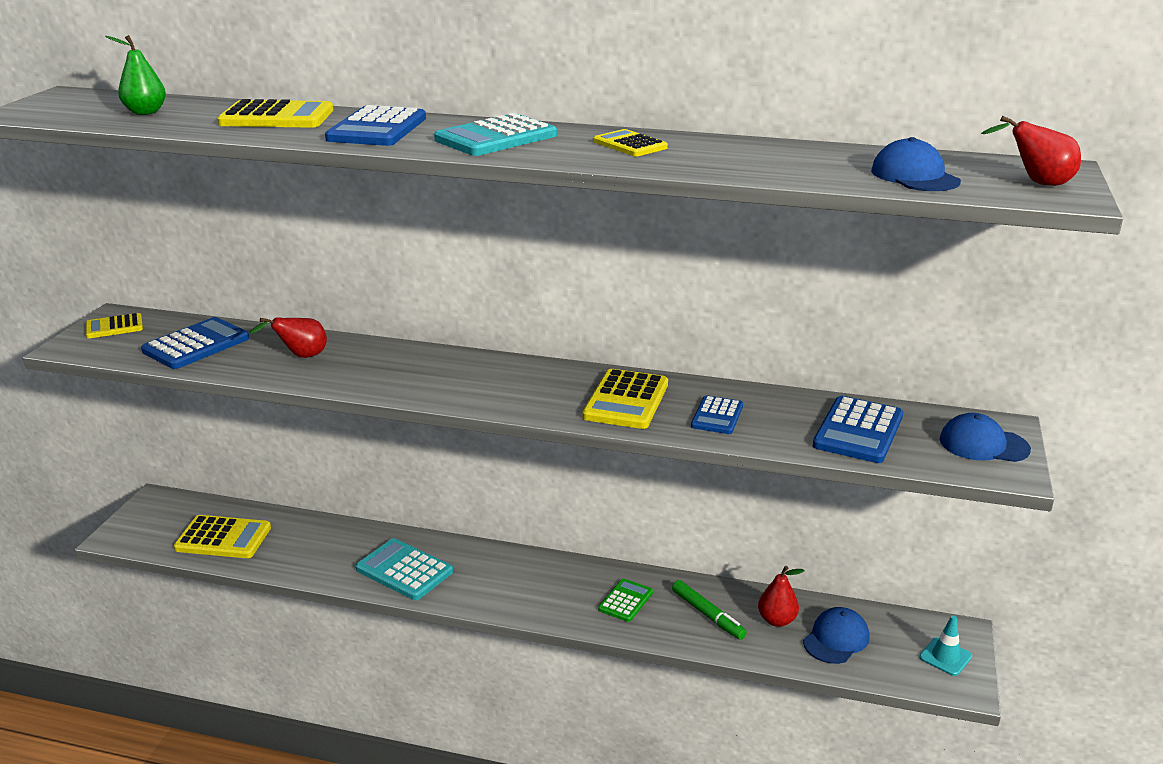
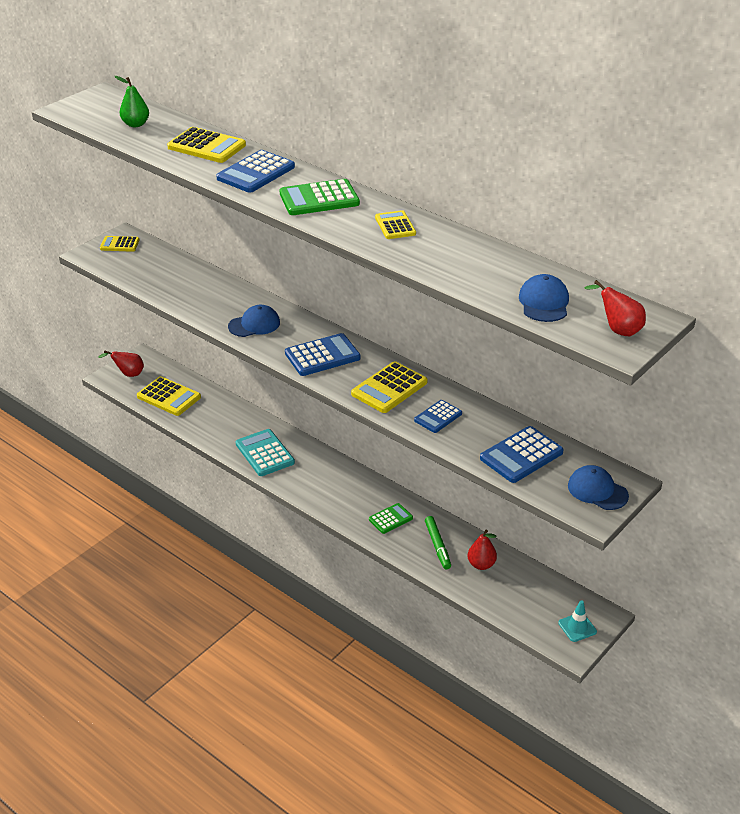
camera: 25 degrees right, 10 degrees up
blue calculator [141,317,249,369] -> blue calculator moved to [285,333,361,376]
red pear [249,317,327,358] -> red pear moved to [98,350,144,377]
turquoise calculator [434,113,557,156] -> green calculator [280,179,360,215]
blue cap [803,607,869,664] -> blue cap moved to [228,305,280,337]

